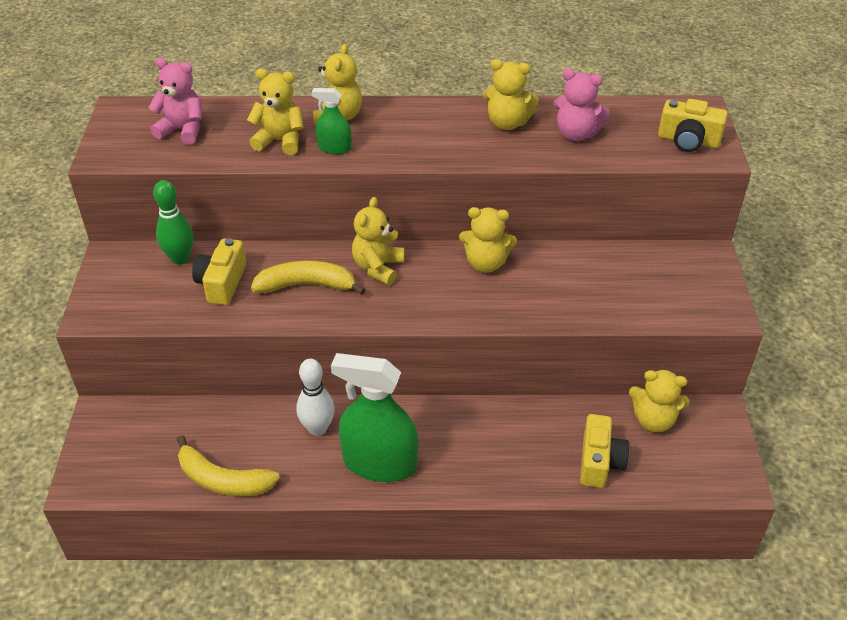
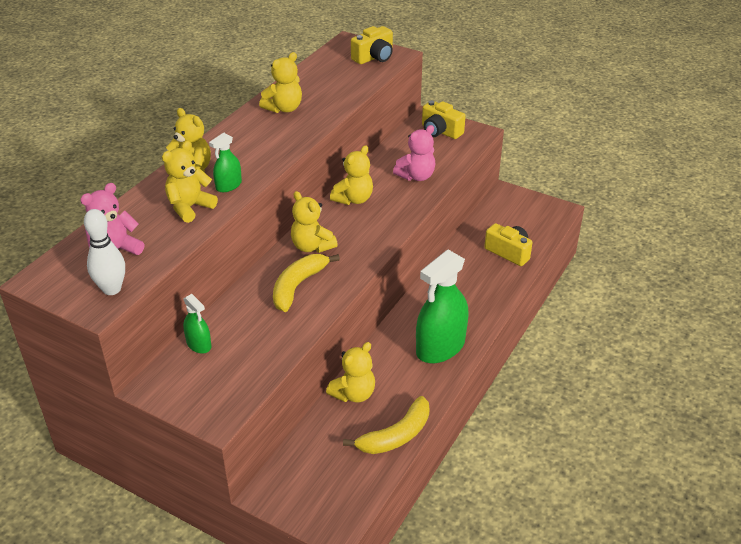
camera: 60 degrees left, 5 degrees down
green bowling pin [153,180,194,265] -> green spray bottle [183,294,211,354]
yellow camera [192,238,246,305] -> yellow camera moved to [422,101,466,139]
white bowling pin [296,359,335,436] -> white bowling pin moved to [84,209,125,295]
pink teddy bear [553,69,610,141] -> pink teddy bear moved to [393,125,435,181]
yellow teddy bear [629,369,690,432] -> yellow teddy bear moved to [326,342,375,402]

